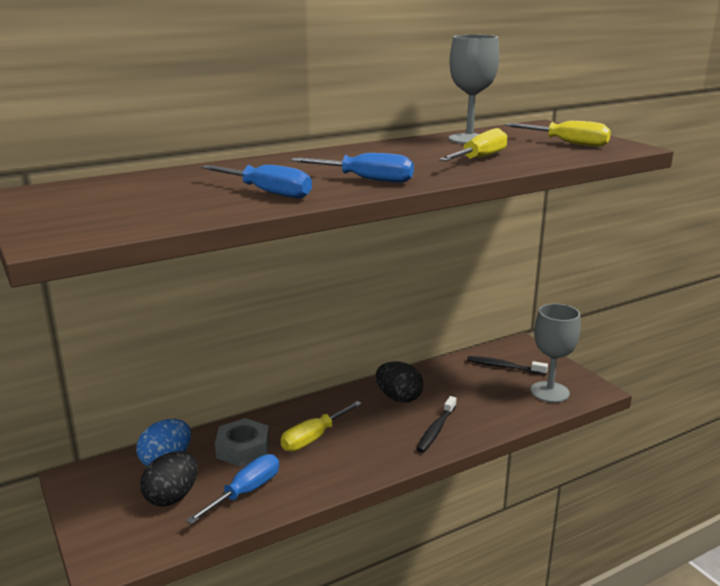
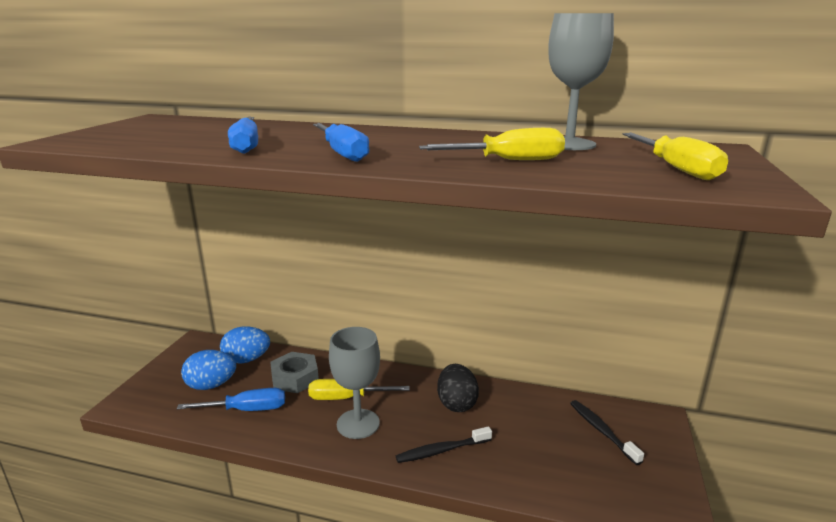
camera: 45 degrees right, 0 degrees up
black egg [140,451,198,507] -> blue egg [181,350,236,390]
grey goblet [530,304,581,403] -> grey goblet moved to [329,327,380,439]

